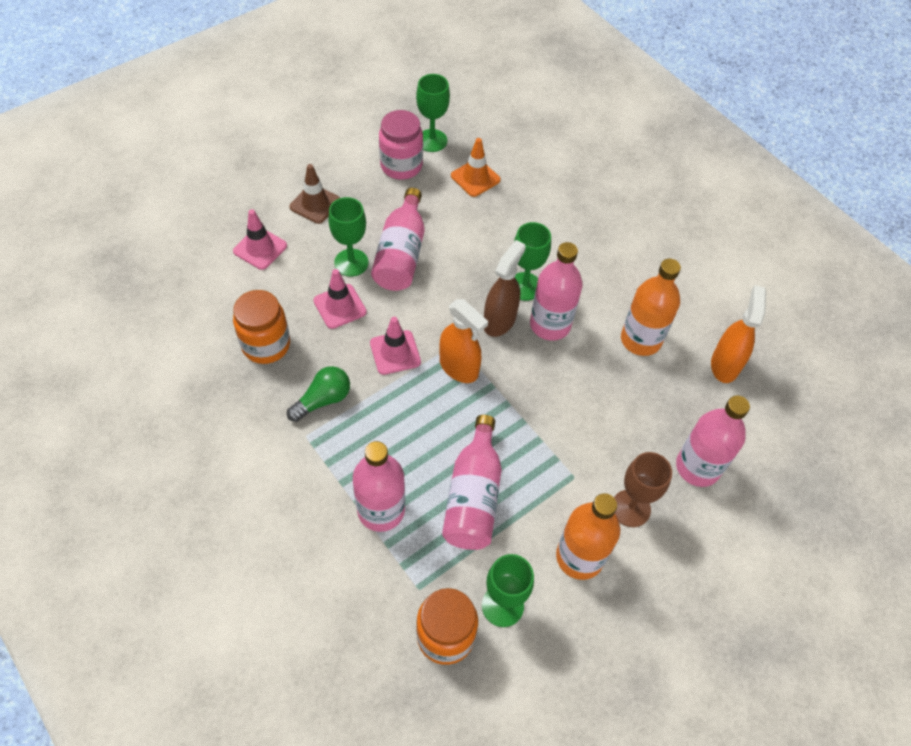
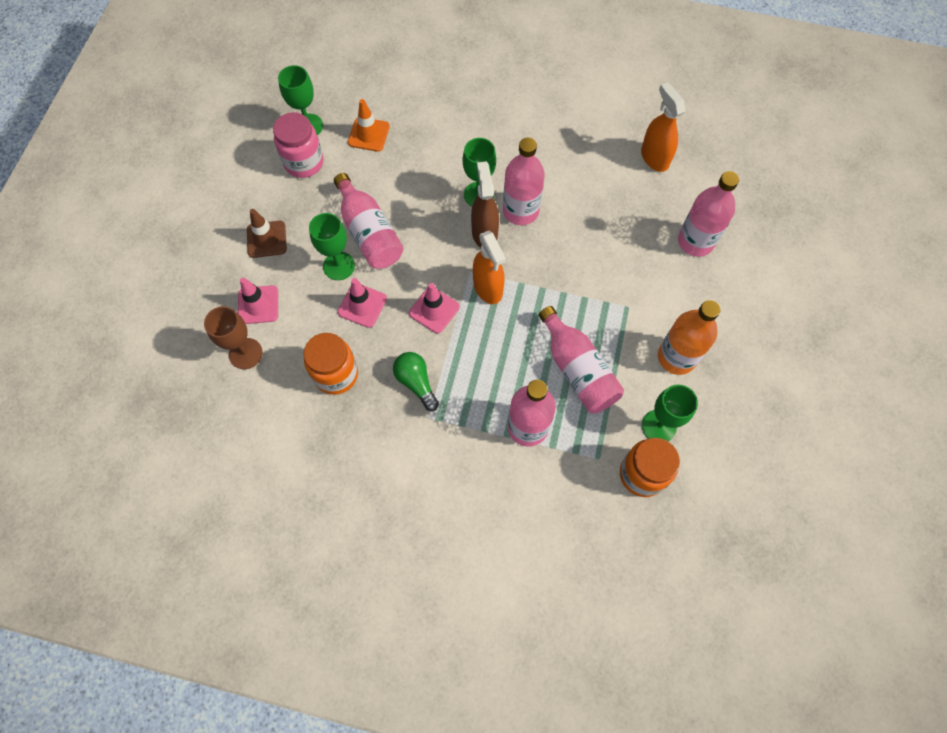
camera: 35 degrees left, 10 degrees up
green light bulb [287,366,350,422] -> green light bulb turned 45 degrees counterclockwise [393,352,439,411]
orange spray bottle [439,299,488,383] -> orange spray bottle turned 60 degrees clockwise [473,231,506,304]
brown goblet [614,452,672,527] -> brown goblet moved to [204,306,263,369]
orange bottle [621,259,681,356] -> none

